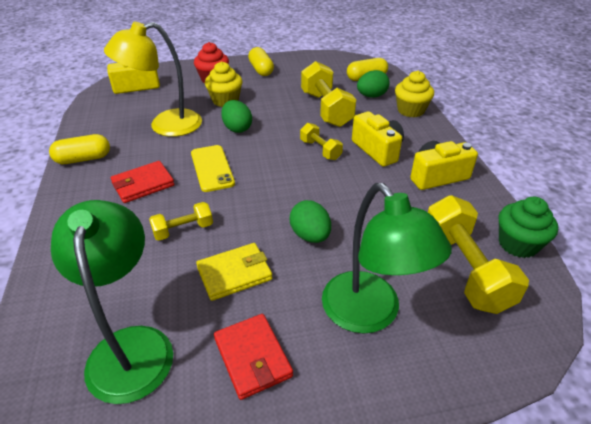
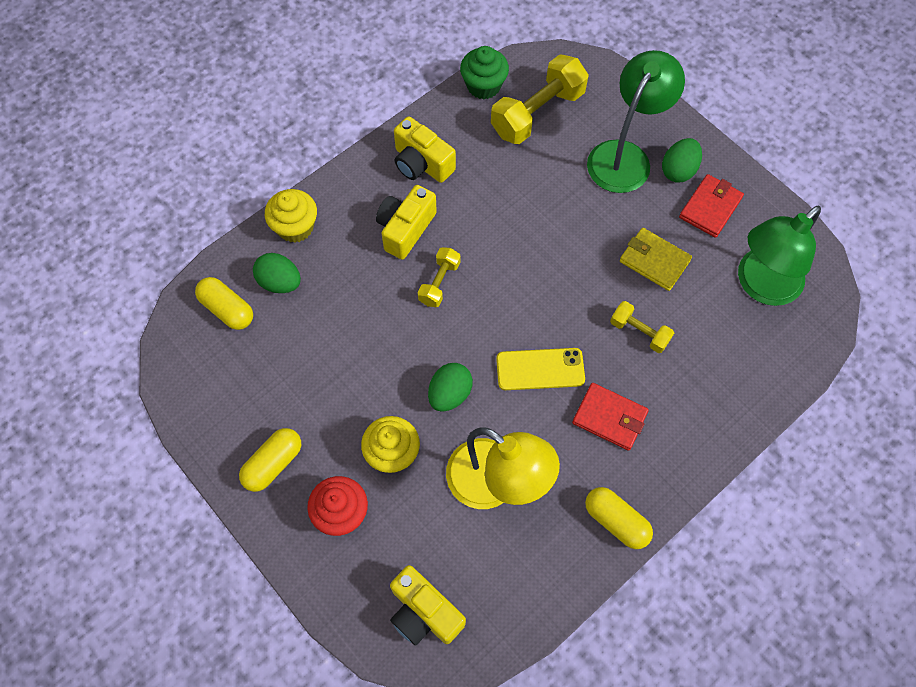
camera: 120 degrees left, 25 degrees up
yellow phone [191,145,235,192] -> yellow phone turned 45 degrees clockwise [496,348,585,390]
green egg [290,200,331,243] -> green egg moved to [662,138,702,183]
yellow dumbbell [301,61,356,127] -> none

